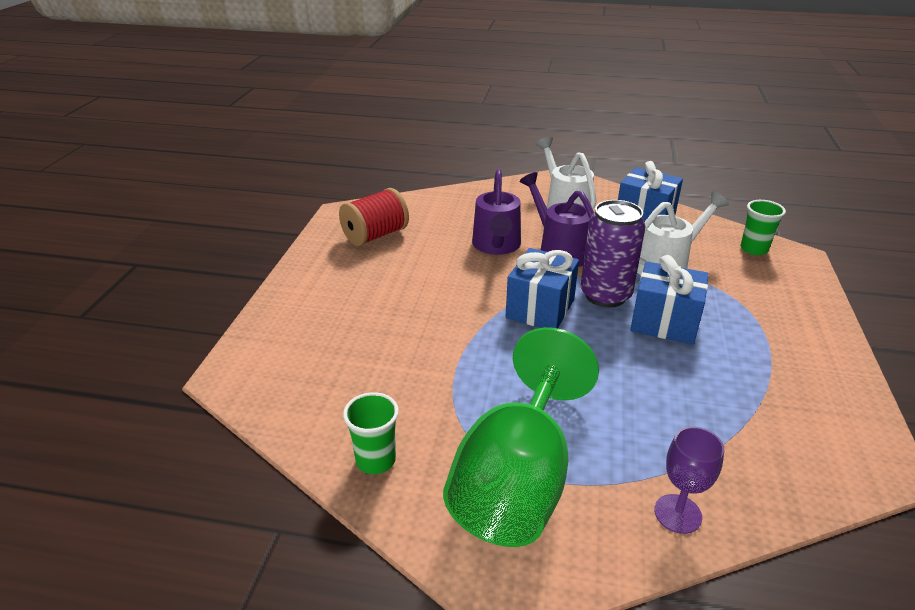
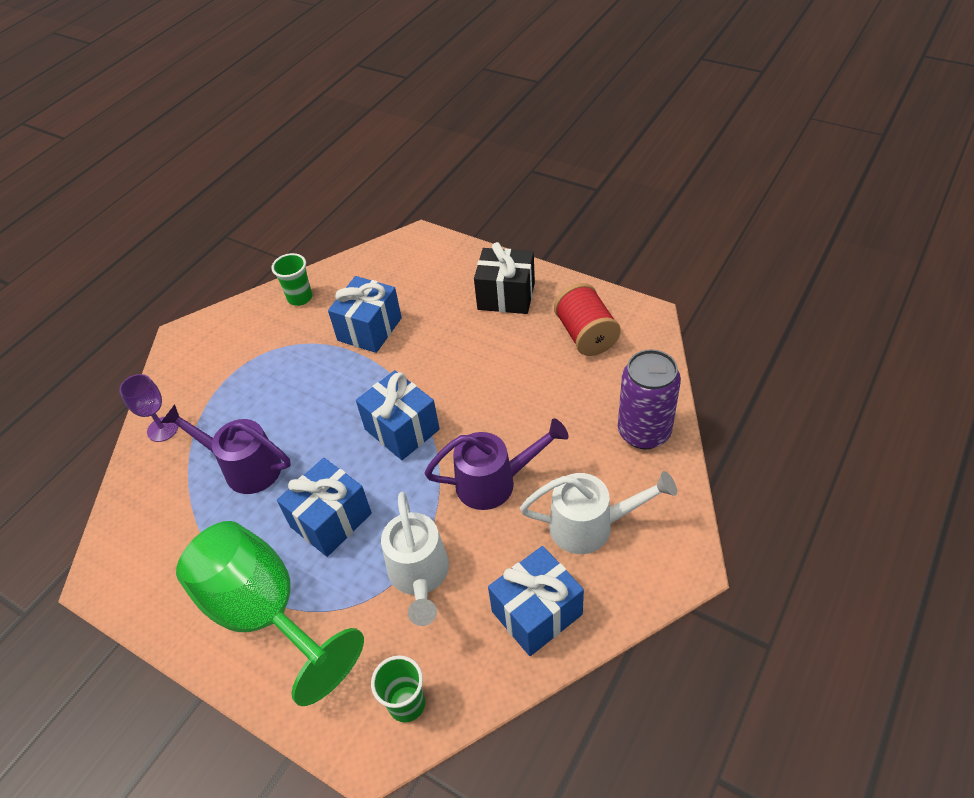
camera: 115 degrees right, 15 degrees up
green goblet [443,327,599,547] -> green goblet moved to [176,521,364,706]
purple watering can [472,169,521,255] -> purple watering can moved to [161,404,291,494]
purple can [581,200,646,308] -> purple can moved to [618,349,681,449]
none -> blue gift [328,276,402,353]
none -> black gift [474,242,535,314]

